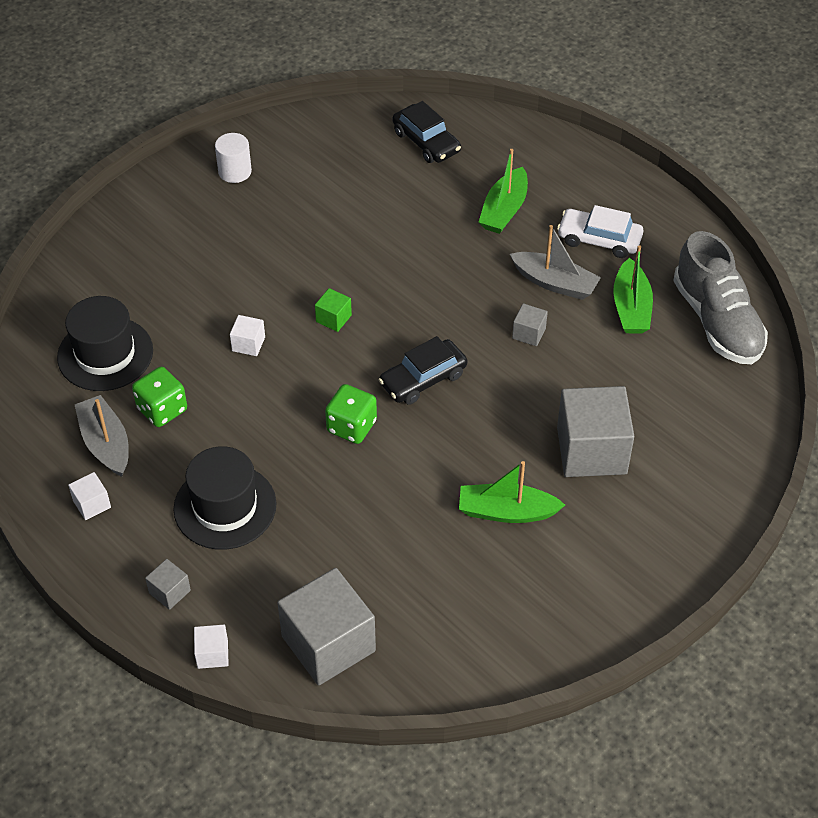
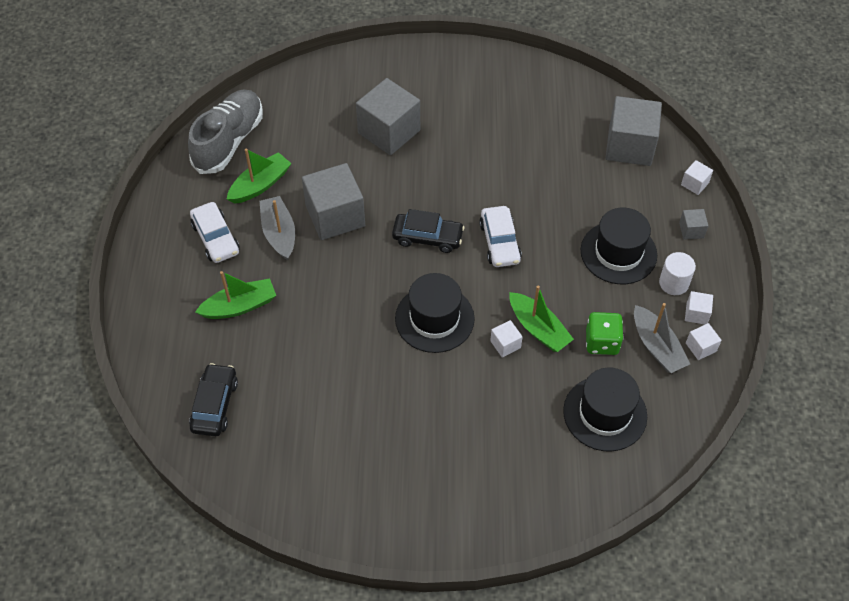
camera: 135 degrees left, 5 degrees up
grey boat [75,395,129,477] -> grey boat turned 45 degrees counterclockwise [634,303,690,373]
white cylinder [215,133,252,183] -> white cylinder moved to [659,252,696,295]
green cube [315,288,352,332] -> black hat [395,273,475,353]
green dice [325,384,377,444] -> white car [479,206,522,267]
green boat [459,461,565,523] -> green boat moved to [509,286,574,352]
grey cube [512,303,548,346] -> grey cube [302,163,365,240], size x2.25
none -> white cube [686,323,722,360]

